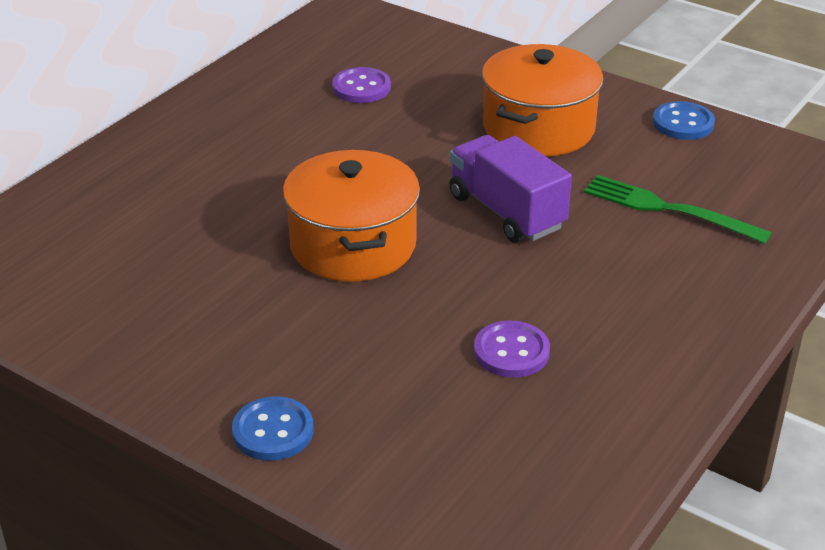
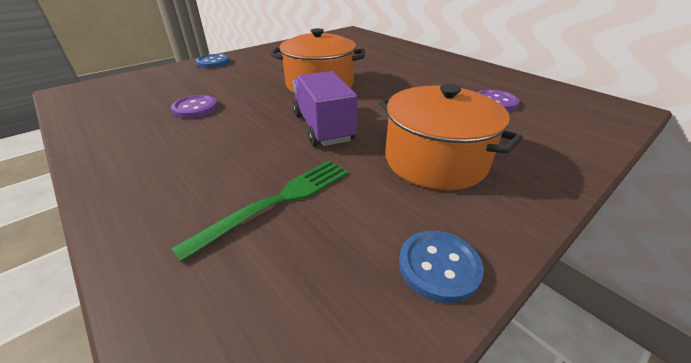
camera: 105 degrees right, 0 degrees up
purple truck [449,135,572,243] -> purple truck turned 90 degrees counterclockwise [292,71,357,146]

